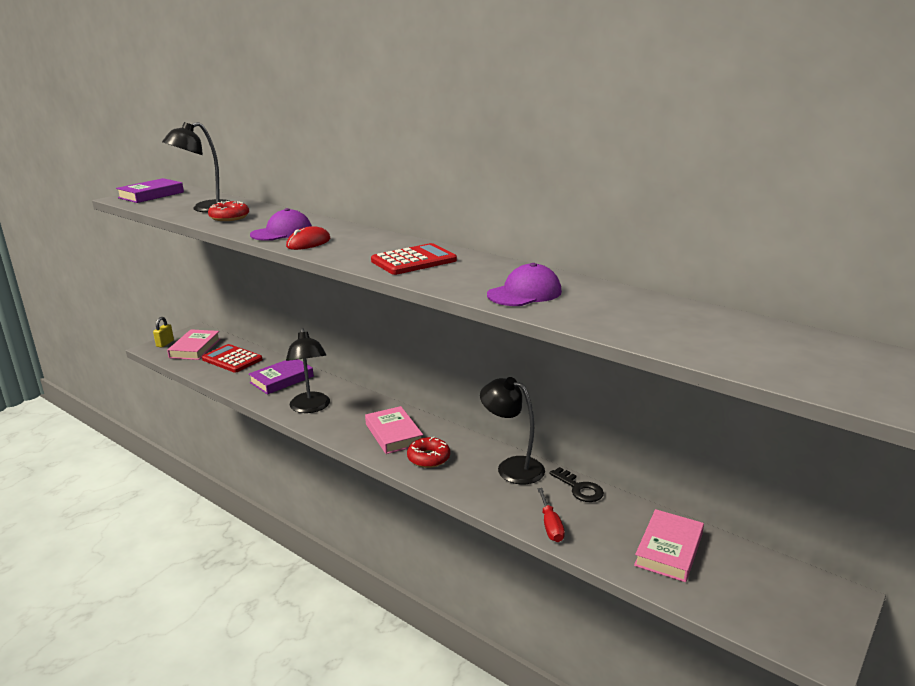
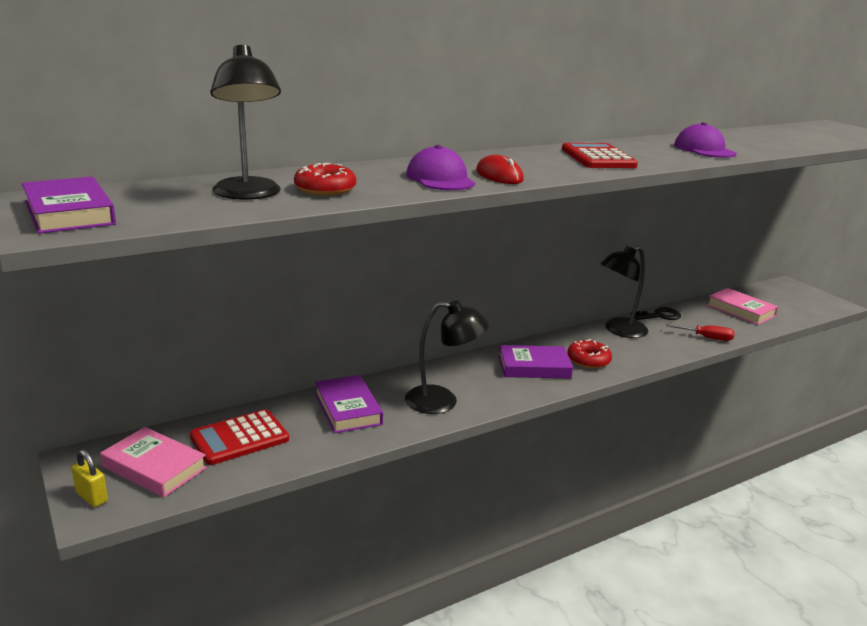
camera: 70 degrees left, 0 degrees up
pink book [365,406,423,454] -> purple book [499,345,573,378]

